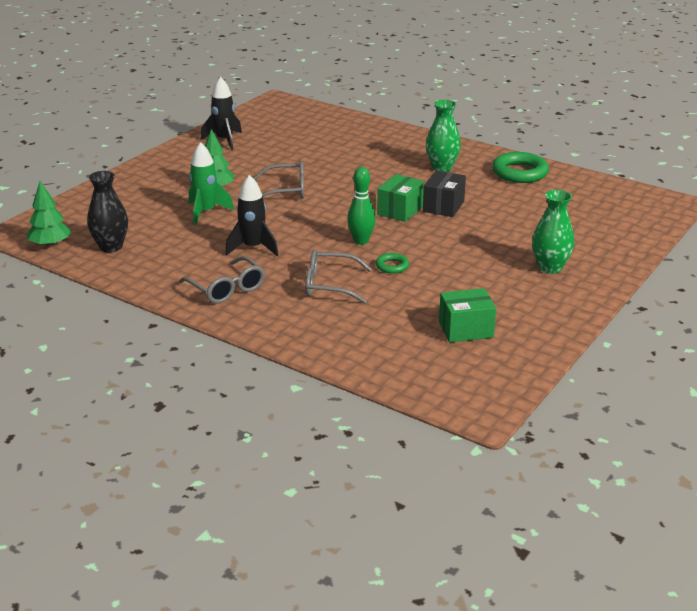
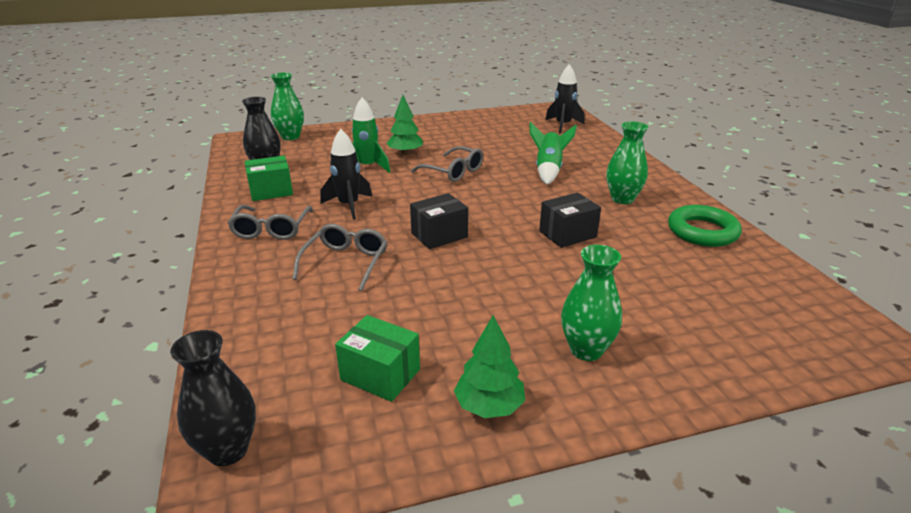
camera: 40 degrees right, 0 degrees up
green tree [27,181,71,247] -> green tree moved to [454,315,525,418]
black rocket [200,77,242,150] -> black rocket moved to [545,64,584,134]
grey glasses [306,250,371,304] -> grey glasses turned 60 degrees clockwise [292,224,387,291]
green bowling pin [347,167,375,245] -> black box [410,193,468,249]
green ring [376,253,409,274] -> none
green box [377,174,424,222] -> green box moved to [245,156,293,201]
none -> black vase [170,330,256,466]
none -> green vase [271,72,304,140]
none -> green rocket [529,122,577,184]

